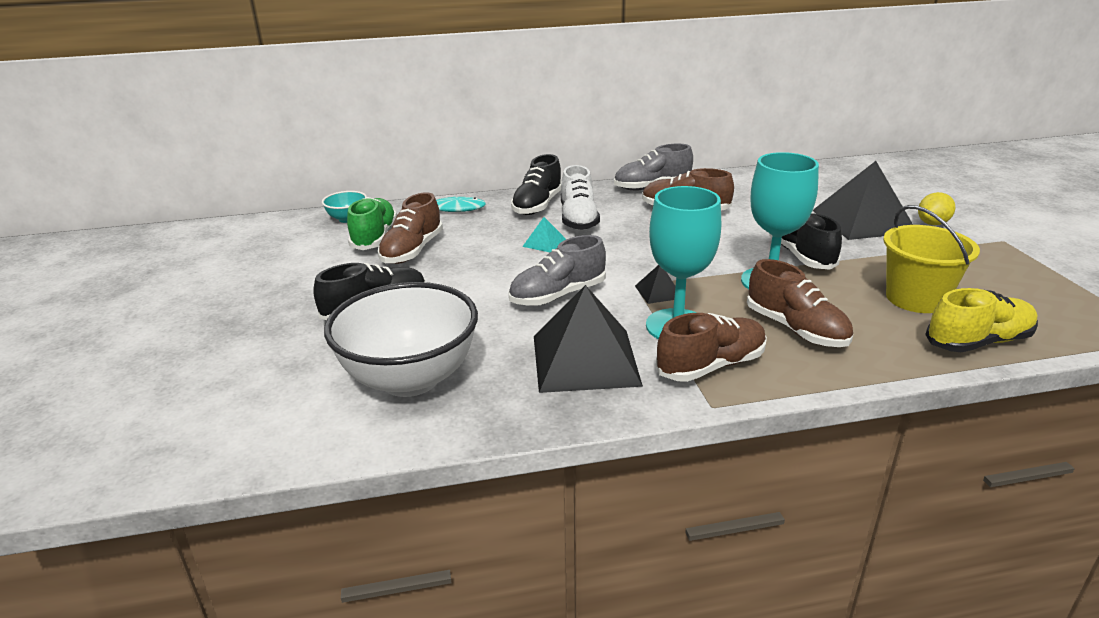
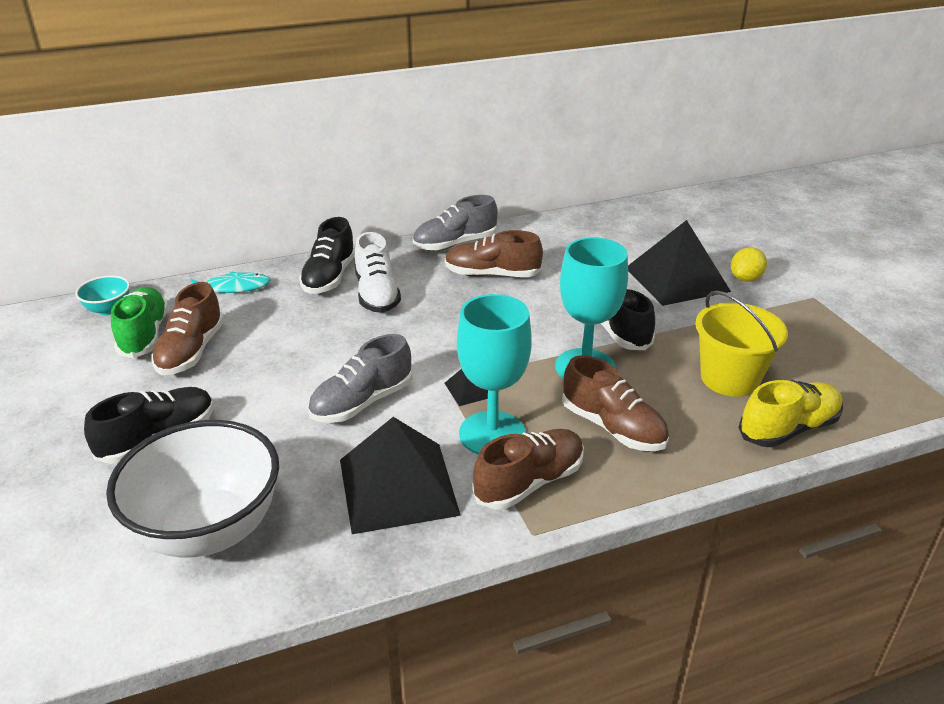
camera: 10 degrees left, 5 degrees up
turquoise pyramid [522,217,566,252] -> none

